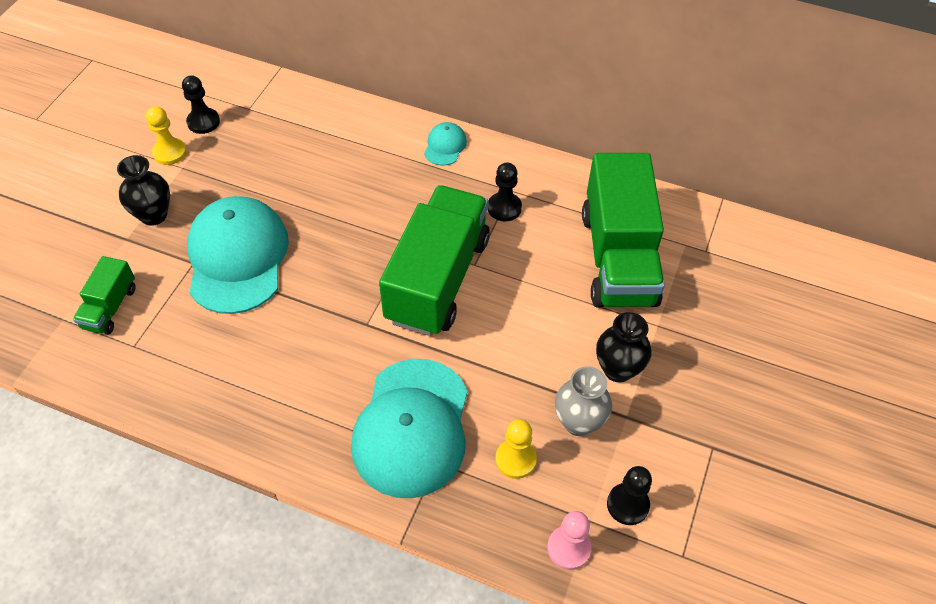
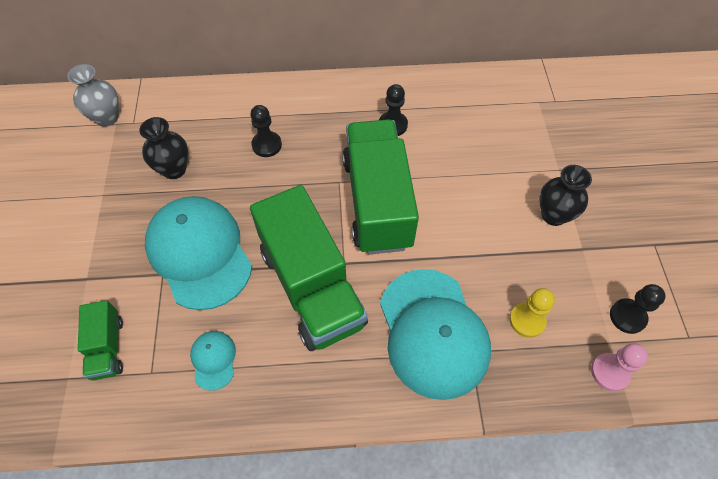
camera: 25 degrees left, 5 degrees up
black vase [117,155,170,226] -> black vase moved to [139,117,188,179]
yellow pawn [146,106,187,165] -> none
black pawn [182,75,220,134] -> black pawn moved to [250,105,282,157]
turquoise cap [424,122,467,166] -> turquoise cap moved to [190,331,236,391]
grey vase [555,366,612,436] -> grey vase moved to [67,64,119,127]
green truck [582,153,665,307] -> green truck moved to [250,185,368,351]

